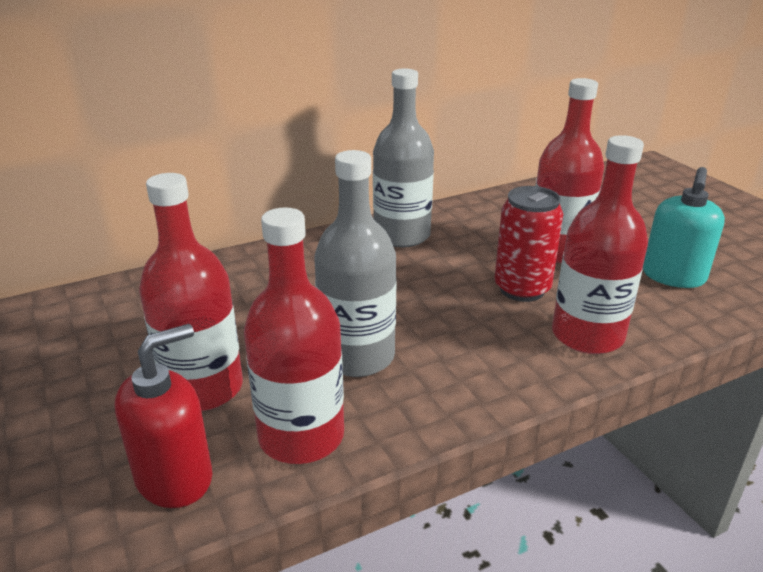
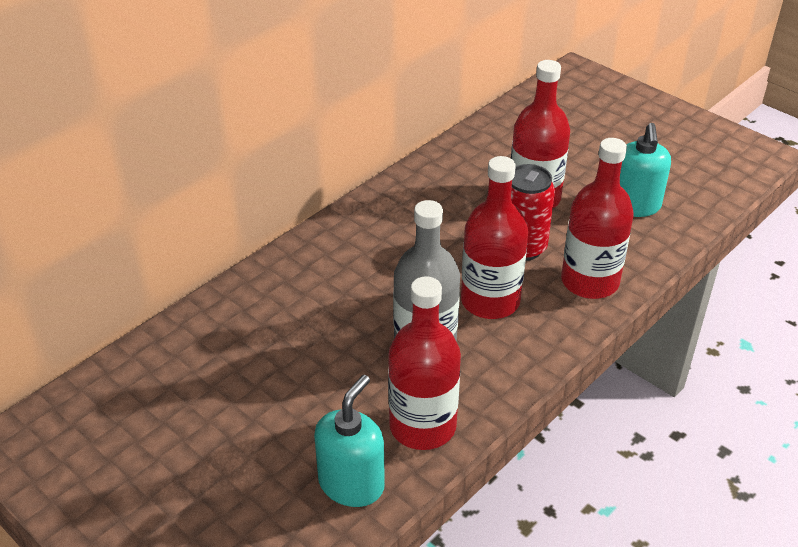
camera: 20 degrees left, 10 degrees up
red soap dispenser [115,324,212,508] -> turquoise soap dispenser [314,375,385,507]
red bottle [139,173,243,411] -> red bottle moved to [461,156,528,319]
grey bottle [373,68,434,247] -> none

